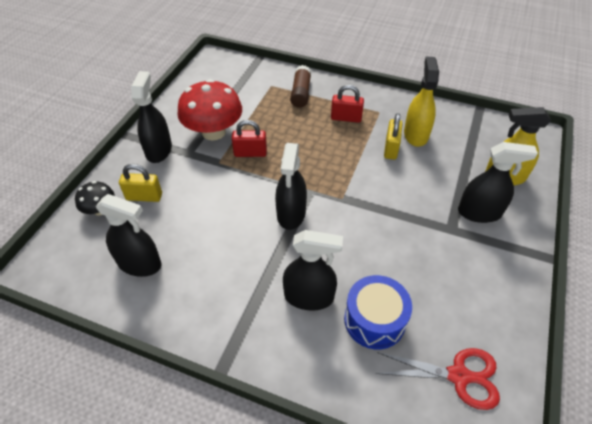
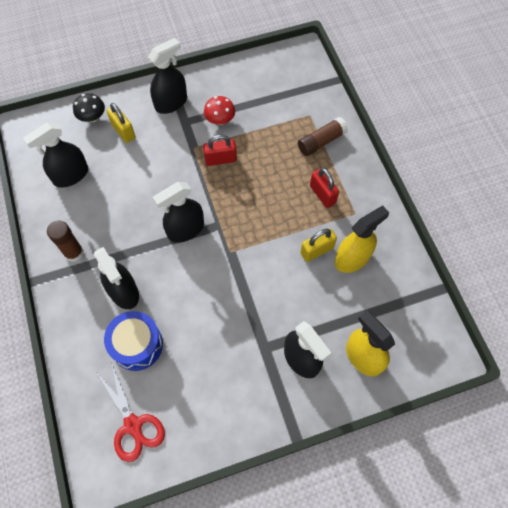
camera: 50 degrees right, 15 degrees up
black spray bottle [96,194,161,277] -> black spray bottle turned 75 degrees clockwise [23,122,88,188]
red mushroom [177,79,242,141] -> red mushroom [204,96,235,125], size x0.52
red padlock [232,120,267,157] -> red padlock turned 60 degrees counterclockwise [203,135,237,166]
none -> brown glue stick [47,220,84,262]

